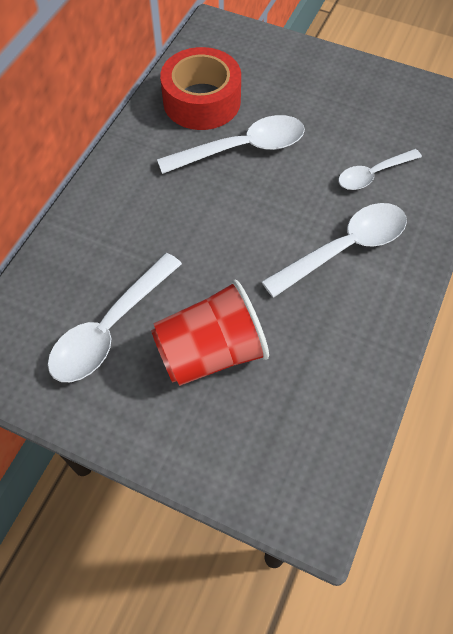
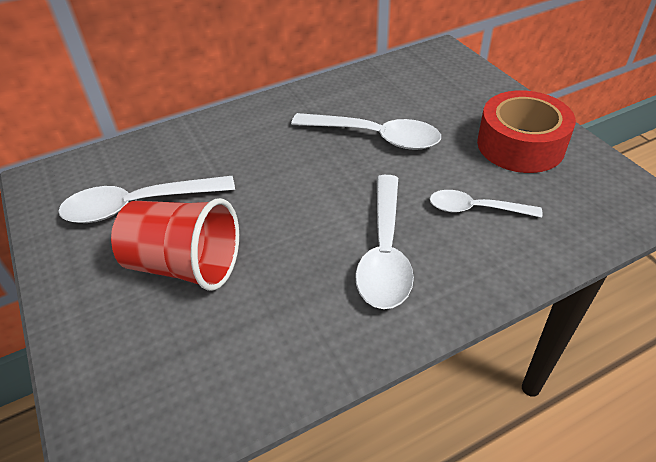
camera: 40 degrees right, 15 degrees down
red tape [160,47,241,130] -> red tape moved to [477,90,576,173]
white spoon [261,203,407,298] -> white spoon turned 90 degrees clockwise [355,175,414,309]

